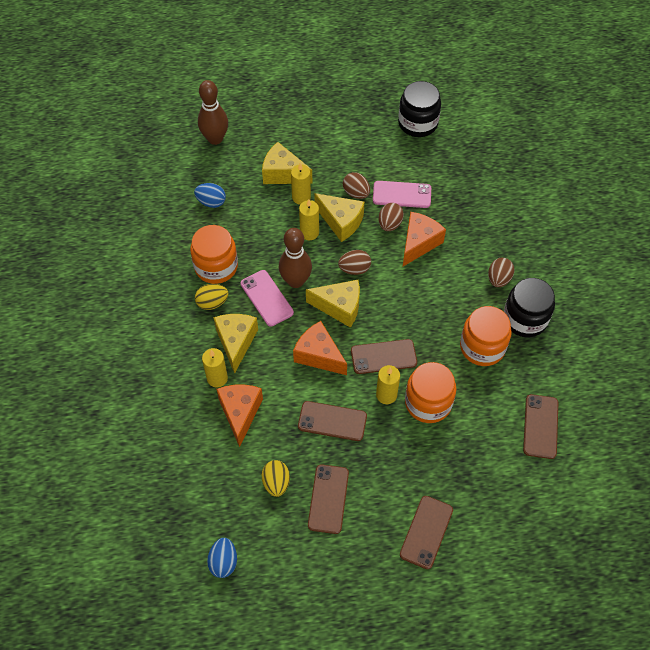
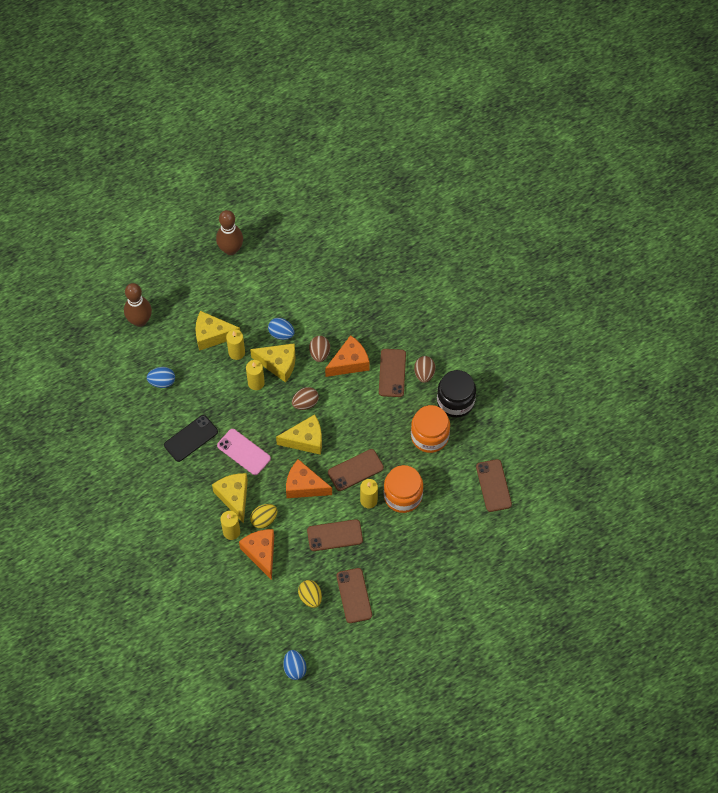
camera: 20 degrees left, 5 degrees up
orange jar [190,225,238,284] -> black phone [164,415,218,462]
yellow egg [195,284,229,310] -> yellow egg moved to [250,504,277,529]
brown bowling pin [279,228,312,288] -> brown bowling pin moved to [216,210,243,255]
brown egg [343,172,370,199] -> blue egg [268,318,294,340]
pink phone [373,181,431,208] -> none
black jar [398,81,441,137] -> none
brown phone [400,496,453,569] -> brown phone moved to [379,349,406,397]
orange cheese [403,212,446,266] -> orange cheese turned 45 degrees clockwise [325,335,369,377]

